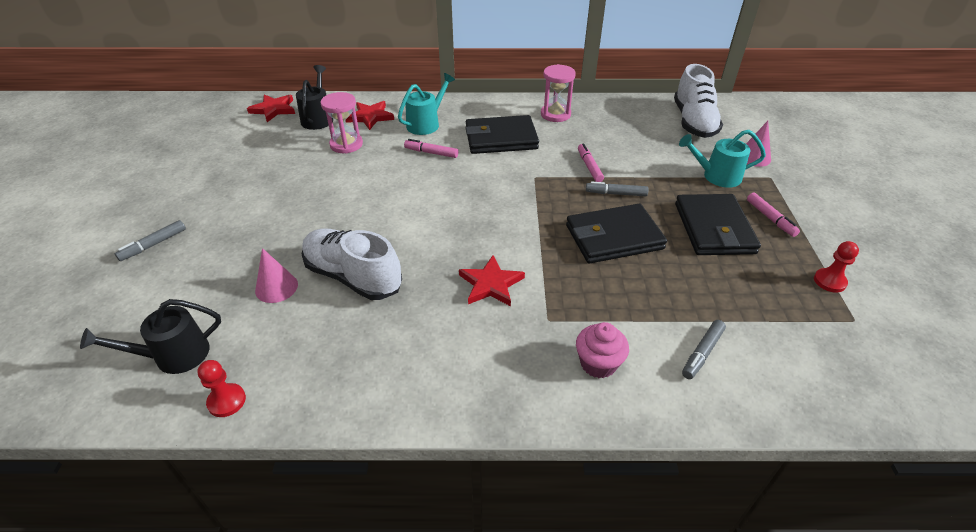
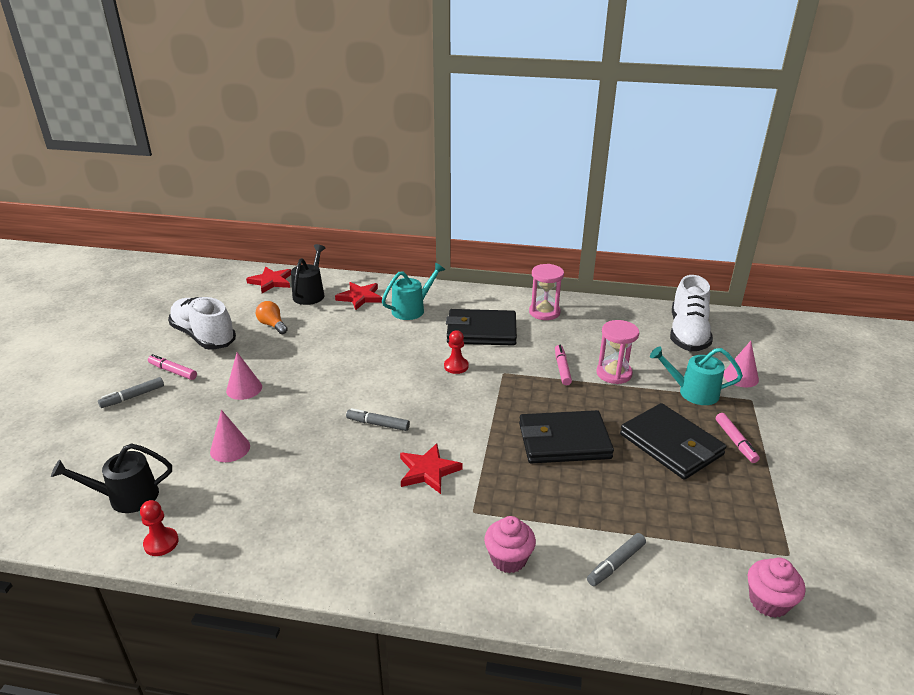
camera: 10 degrees right, 10 degrees down
white shoe [302,229,402,300] -> white shoe moved to [168,297,236,350]
pink hourglass [320,92,363,154] -> pink hourglass moved to [597,320,639,384]
pink marker [404,139,458,158] -> pink marker moved to [148,354,197,380]
grey marker [586,181,649,196] -> grey marker moved to [346,408,410,431]
black wallet [675,194,761,255] -> black wallet turned 45 degrees counterclockwise [620,403,727,480]
red pawn [814,241,859,293] -> red pawn moved to [444,330,469,374]
none -> pink cone [226,352,262,400]
none -> orange light bulb [256,301,288,334]
none -> pink cupcake [748,558,805,618]

